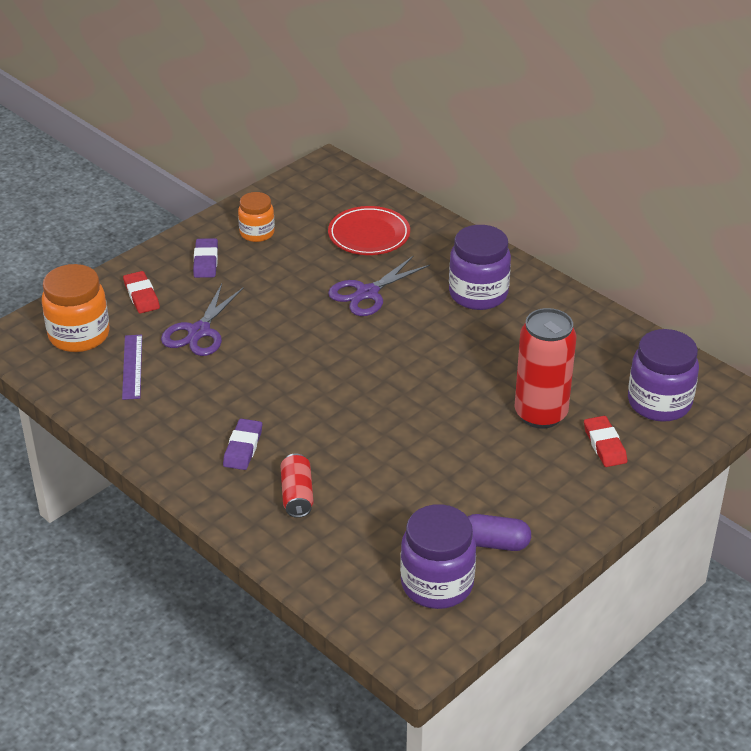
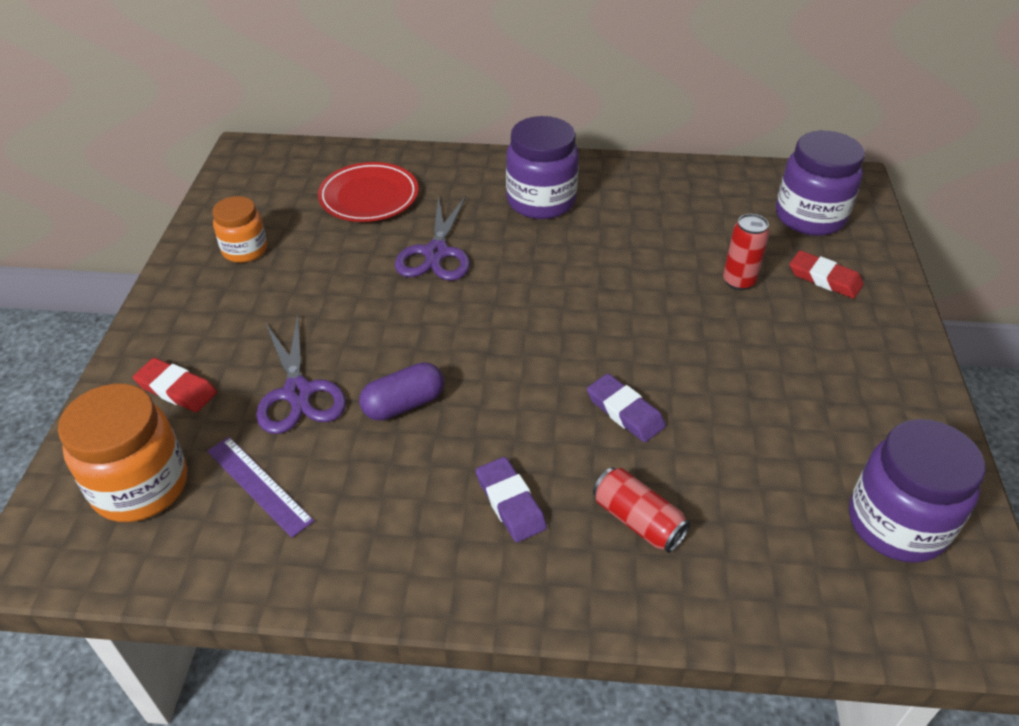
camera: 40 degrees left, 5 degrees up
purple eraser [193,238,218,278] -> purple eraser moved to [587,373,666,443]
purple capsule [468,514,531,551] -> purple capsule moved to [359,362,444,421]
red can [515,308,577,429] -> red can [723,214,770,290], size x0.53

